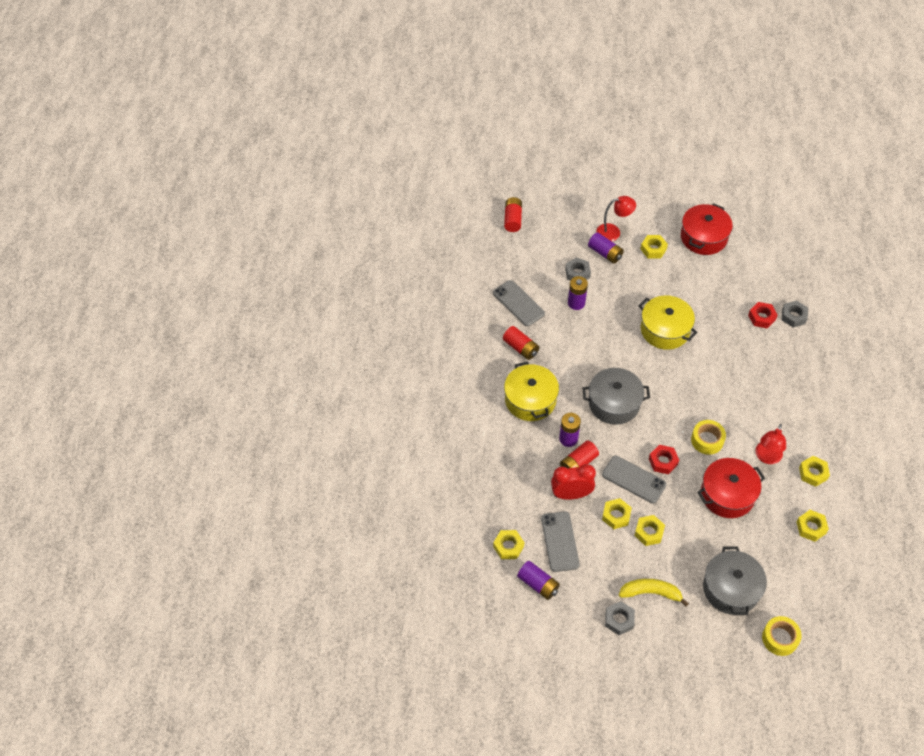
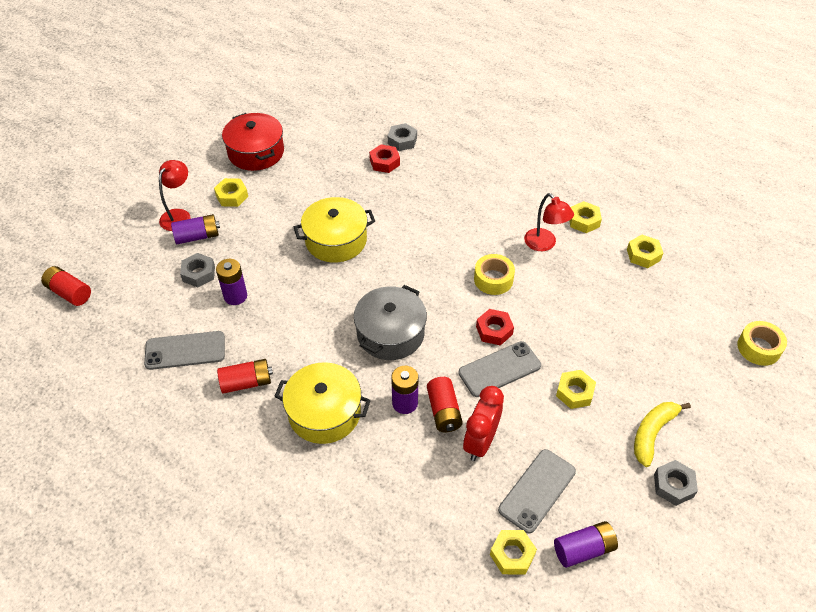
camera: 60 degrees left, 5 degrees down
grey phone [541,511,580,572] -> grey phone turned 75 degrees counterclockwise [498,449,576,533]
yellow nut [602,498,632,529] -> none
red pot [697,458,765,518] -> none
grey pot [703,546,767,615] -> none

